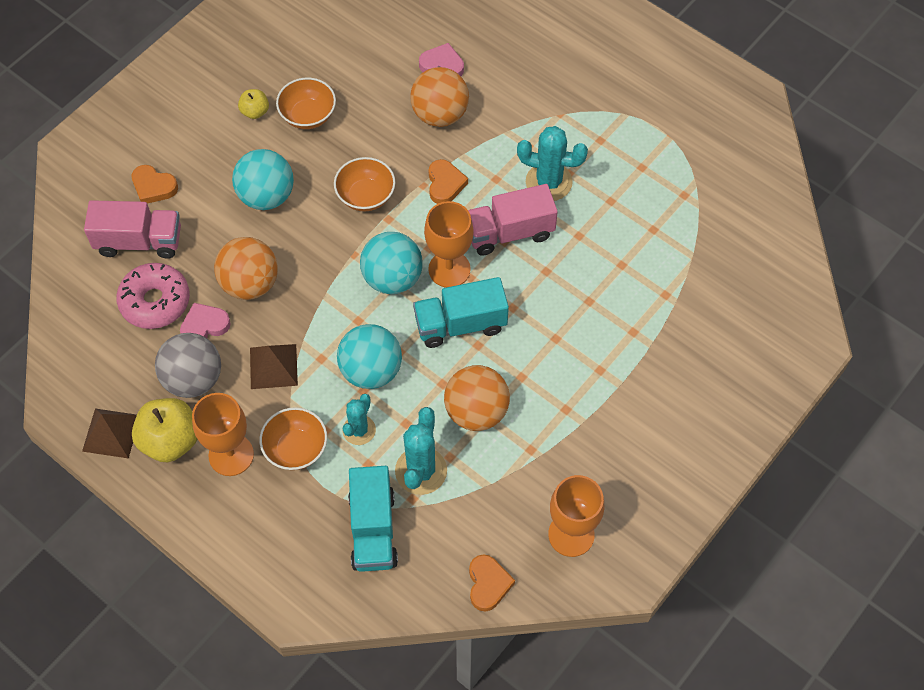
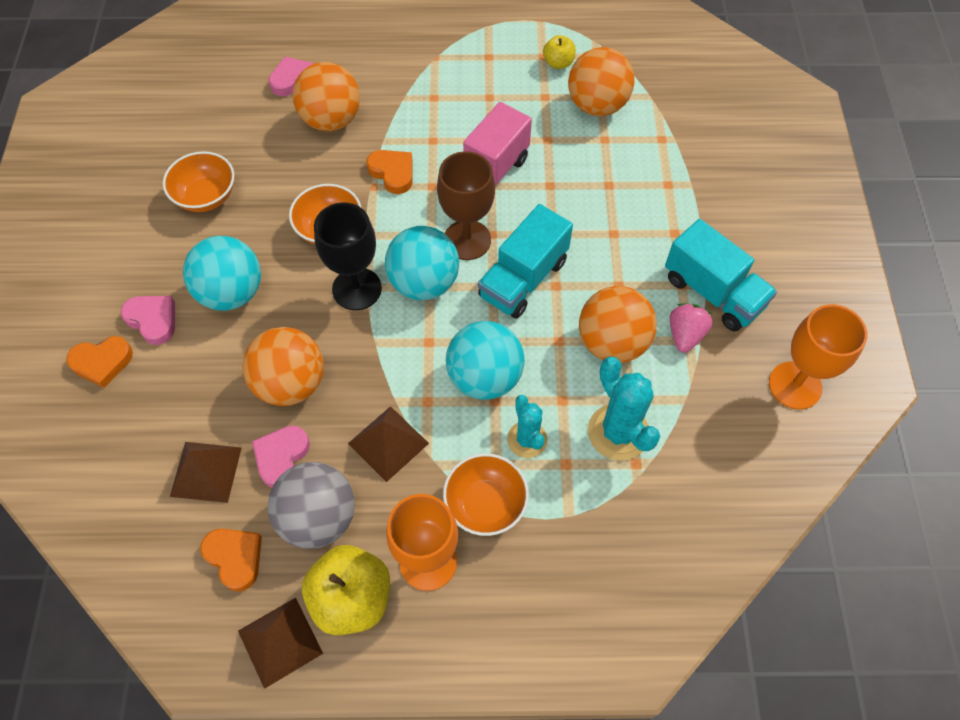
camera: 40 degrees left, 0 degrees up
pink truck [84,200,181,259] -> none
pink donut [116,263,190,329] -> brown pyramid [170,442,242,503]
yellow apple [238,89,269,119] -> yellow apple moved to [543,35,576,69]
turquoise truck [348,466,398,572] -> turquoise truck moved to [665,219,777,331]
orange goblet [424,201,474,288] -> brown goblet [437,151,495,260]
orange heart [469,554,515,612] -> orange heart moved to [200,529,262,592]
turquoise cactus [517,126,588,201] -> none
none -> pink heart [121,296,175,345]
none -> black goblet [314,202,382,310]
none -> orange ball [568,47,635,116]
none -> pink strawberry [670,303,712,353]

